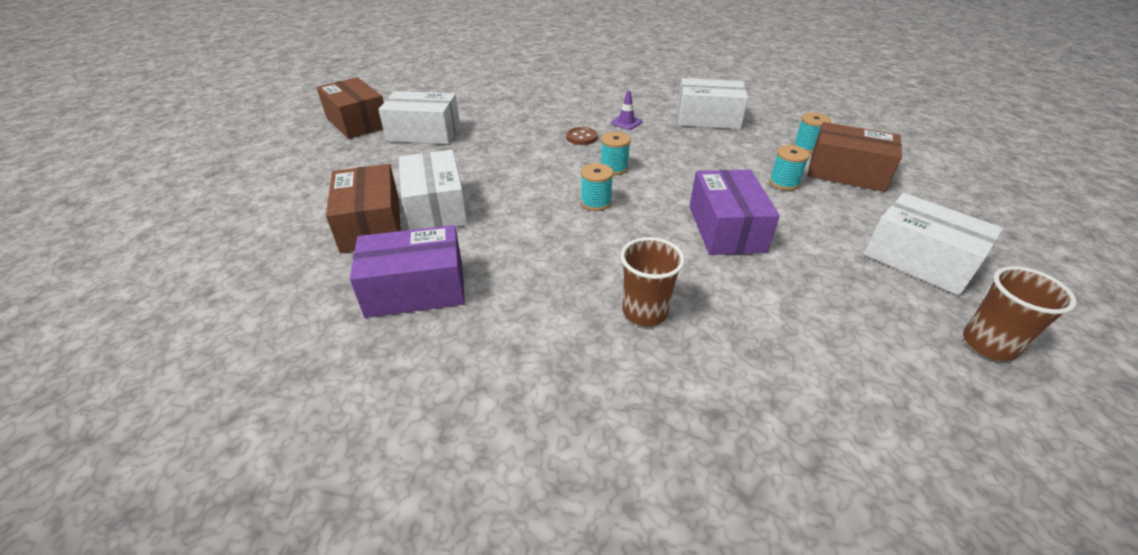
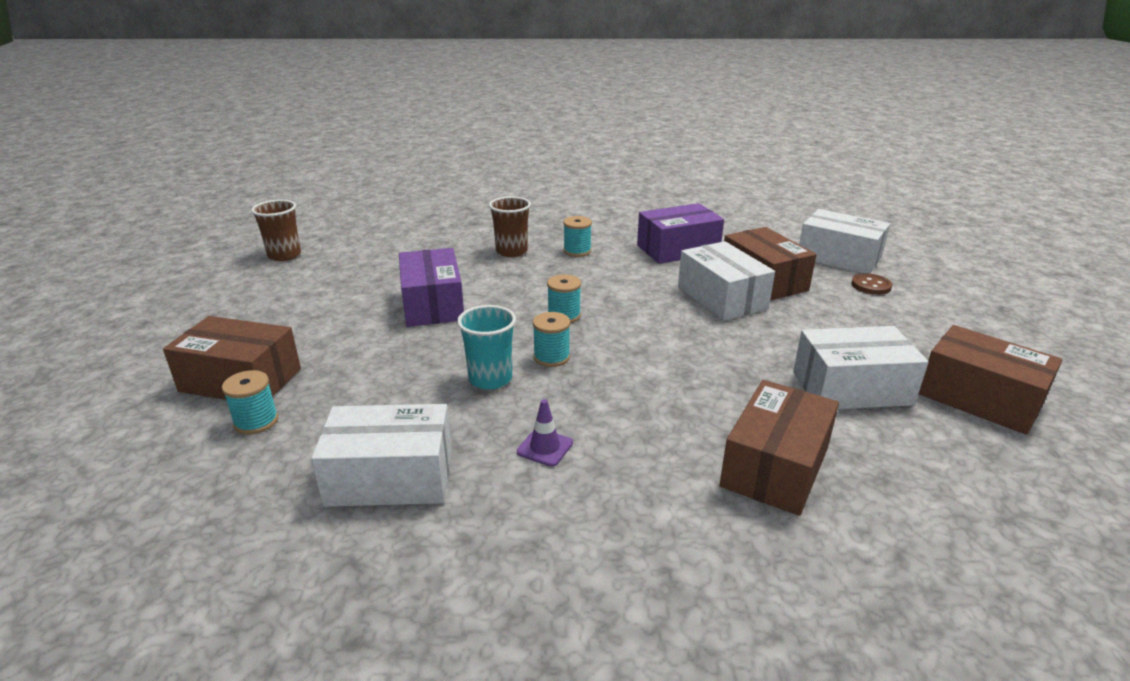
camera: 170 degrees right, 10 degrees down
brown button [566,127,598,145] -> brown button moved to [851,273,892,295]
turquoise spool [769,145,810,191] -> turquoise spool moved to [563,216,592,257]
white box [864,193,1003,296] -> white box moved to [799,209,890,274]
none -> turquoise cup [457,305,516,390]
none -> brown box [720,380,839,516]

